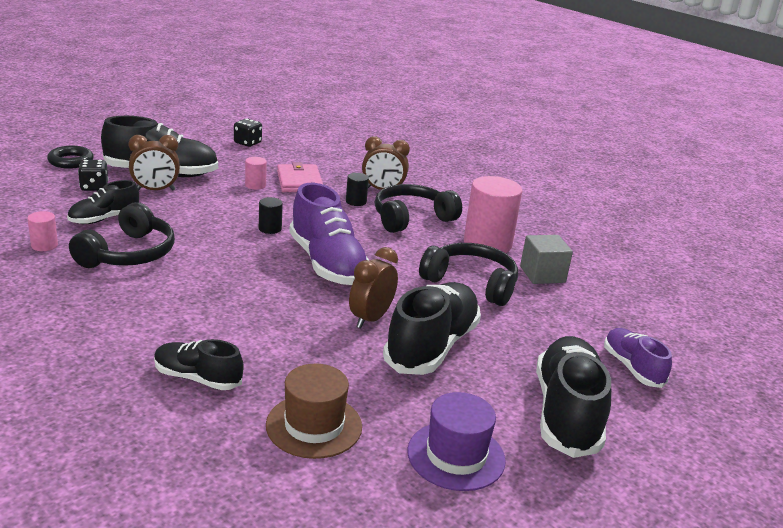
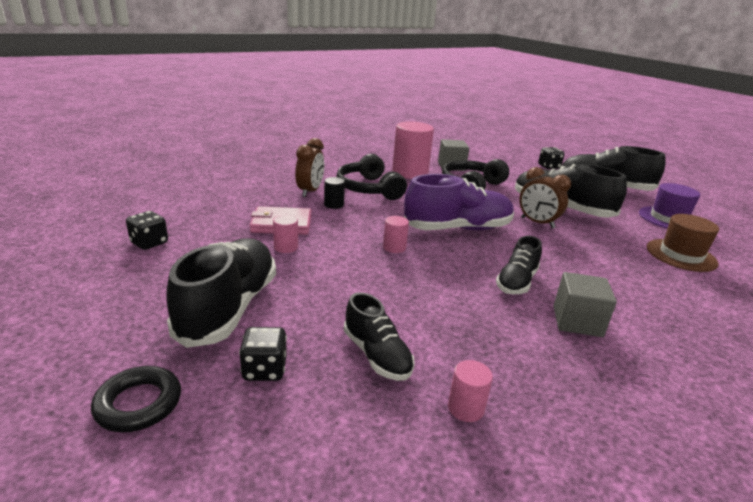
camera: 80 degrees left, 0 degrees up
black headphones [69,202,175,268] -> none
brown clock [128,135,180,190] -> none
black shoe [154,339,244,390] -> black shoe moved to [496,236,542,294]
black cylinder [259,197,283,234] -> pink cylinder [383,216,409,253]
purple shoe [604,328,672,388] -> black dice [538,147,565,169]
none -> grey cube [553,272,617,337]

